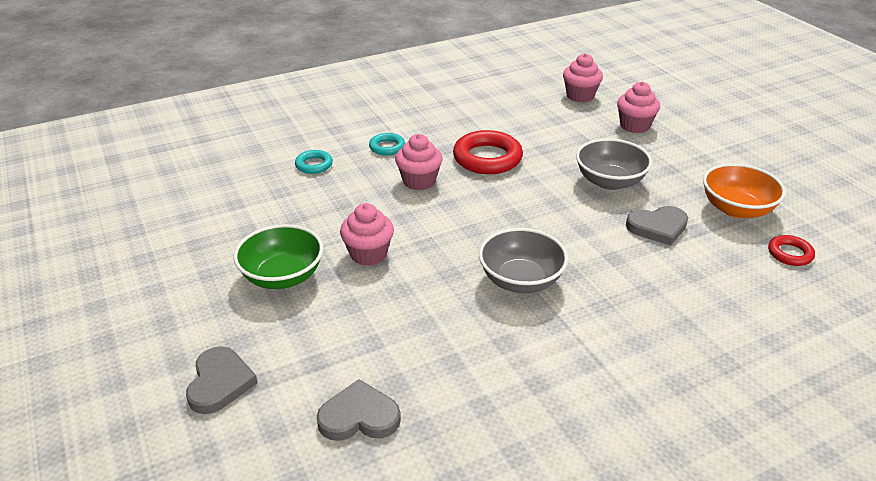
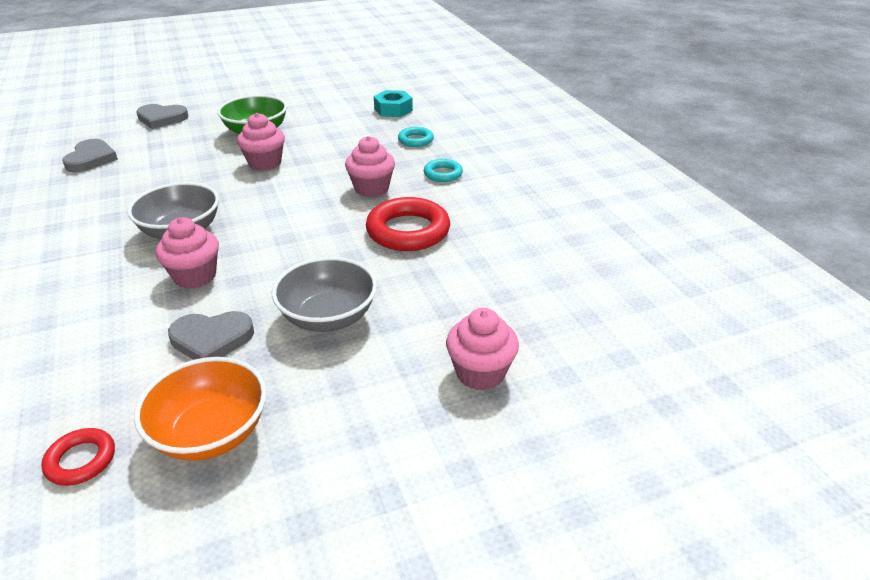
camera: 95 degrees right, 0 degrees up
pink cupcake [563,53,603,102] -> pink cupcake moved to [156,217,219,289]
grey heart [626,206,688,246] -> grey heart turned 90 degrees counterclockwise [168,311,254,360]
none -> turquoise nut [374,90,413,117]

